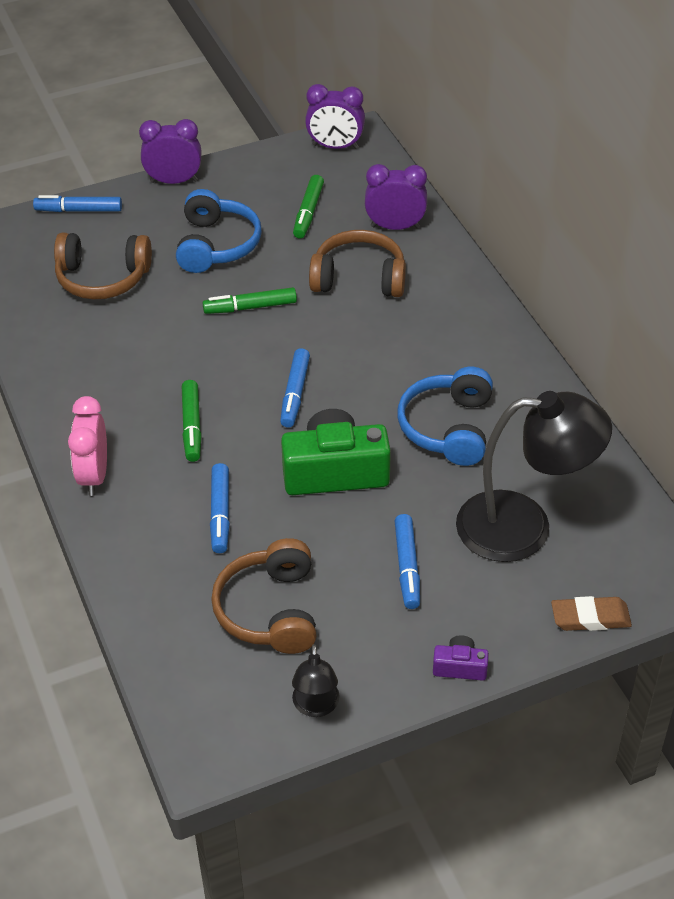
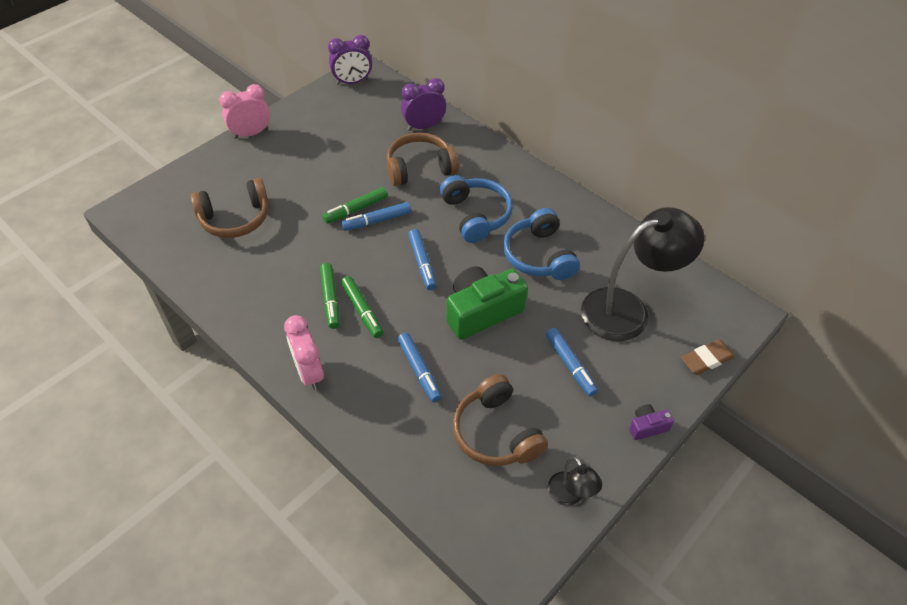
camera: 25 degrees left, 5 degrees up
blue marker [33,195,122,212] -> blue marker moved to [341,202,411,231]
purple clock [139,119,201,184] -> pink clock [219,84,270,139]
blue headphones [176,189,262,273] -> blue headphones moved to [440,175,513,243]
green marker [293,175,324,239] -> green marker moved to [320,263,340,329]

